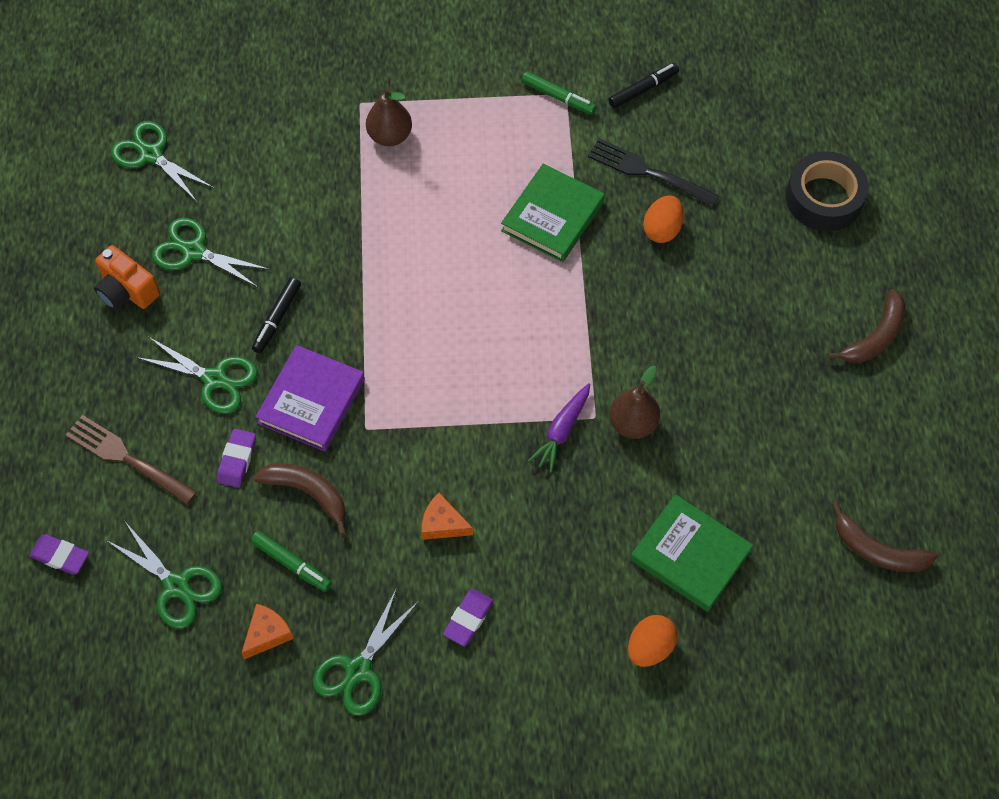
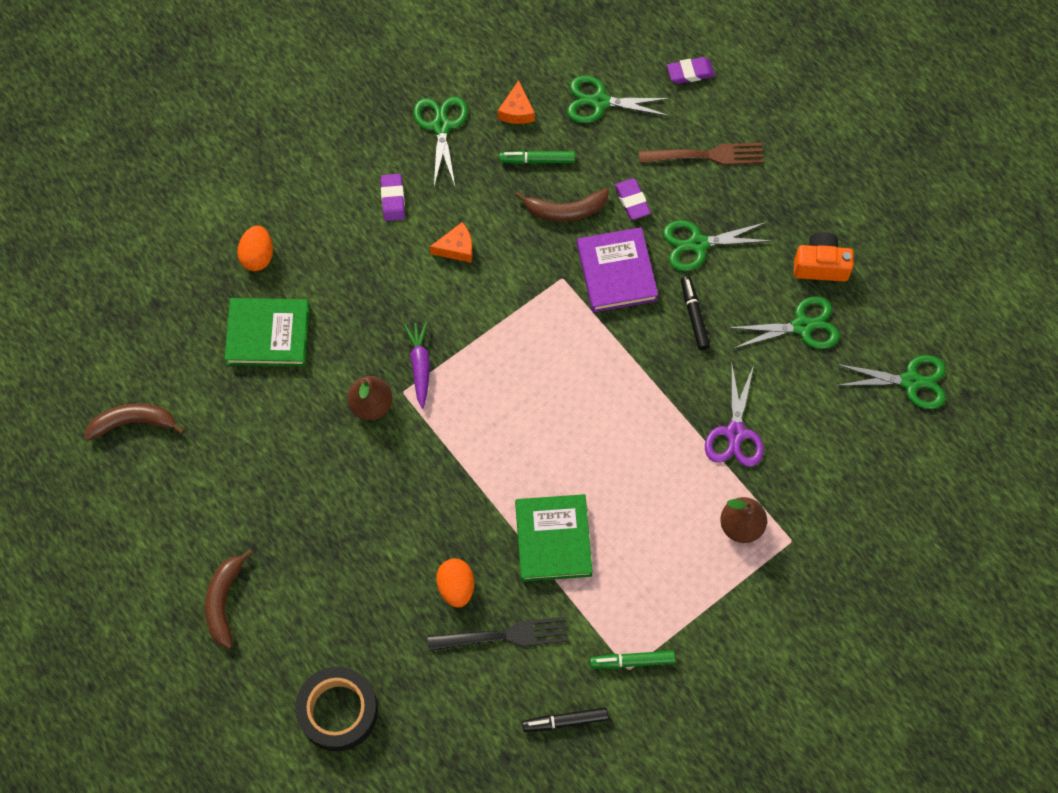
camera: 145 degrees right, 5 degrees up
black marker [608,63,679,108] -> black marker turned 60 degrees clockwise [522,707,608,732]
none -> purple scissors [705,362,764,467]

